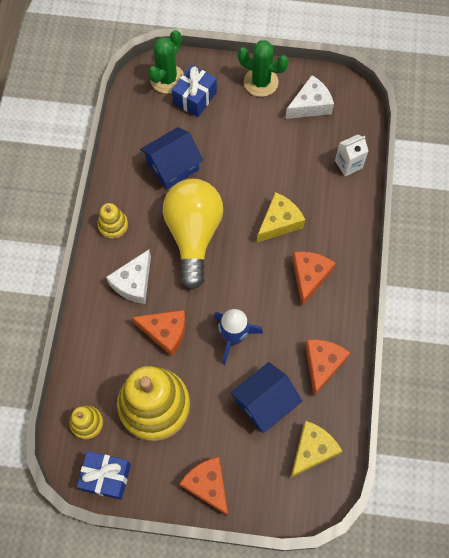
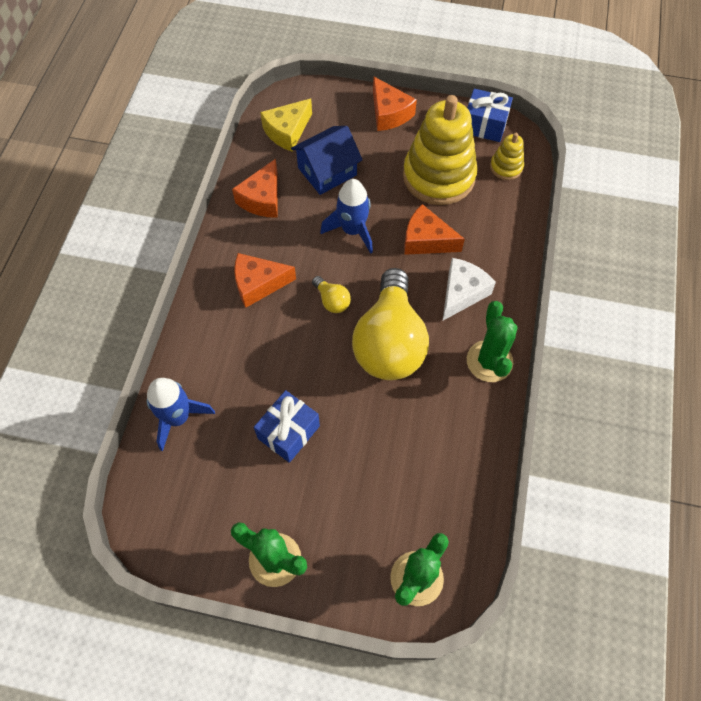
camera: 175 degrees left, 5 degrees down
yellow stacking toy [97,203,128,239] -> green cactus [467,301,517,382]
blue house [140,127,203,189] -> none
blue gift [172,65,217,117] -> blue gift moved to [254,390,320,463]
yellow cheese [257,192,305,242] -> none
white cheese [285,75,334,119] -> none
orange cheese [292,251,336,306] -> orange cheese turned 60 degrees clockwise [234,253,296,307]
white carton [335,134,368,176] -> blue rocket [147,378,215,451]
none -> yellow light bulb [312,276,351,313]

